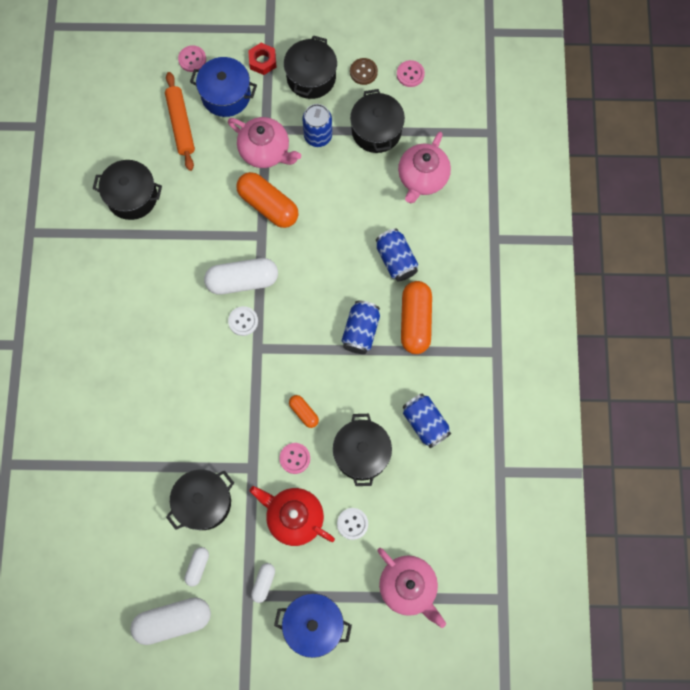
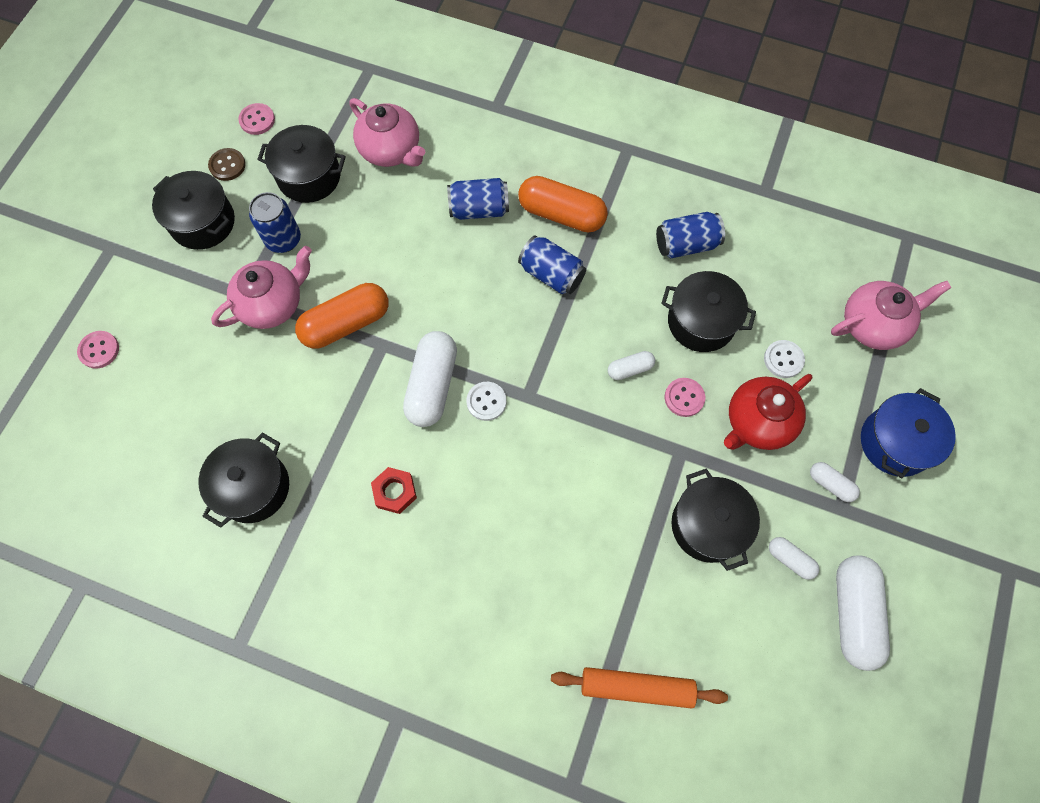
camera: 70 degrees left, 5 degrees down
orange rolling pin [165,72,195,171] -> orange rolling pin moved to [551,667,728,708]
blue pot [190,57,257,117] -> none
red nut [248,43,277,75] -> red nut moved to [371,467,417,514]
orange capsule [289,395,319,428] -> white capsule [608,351,655,380]

